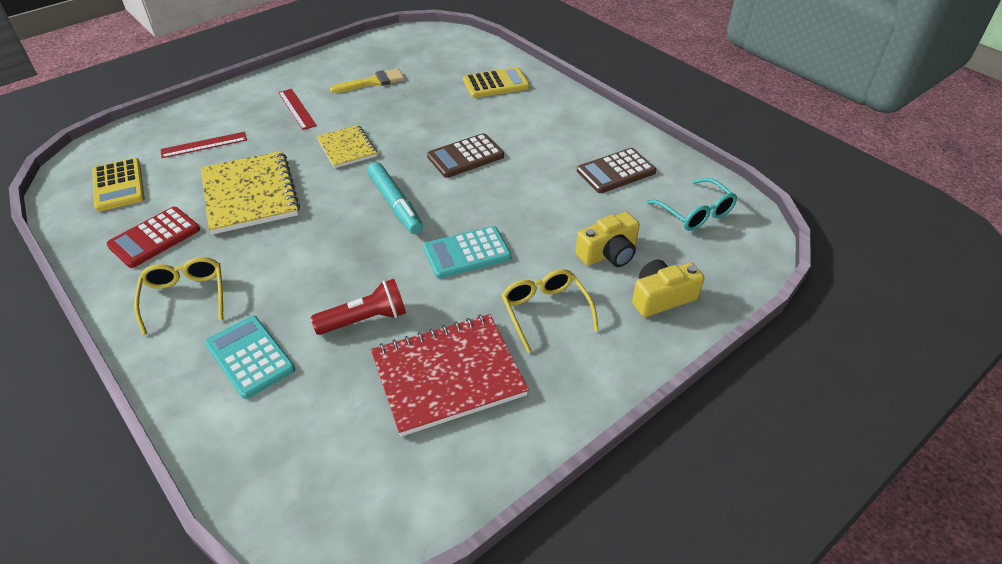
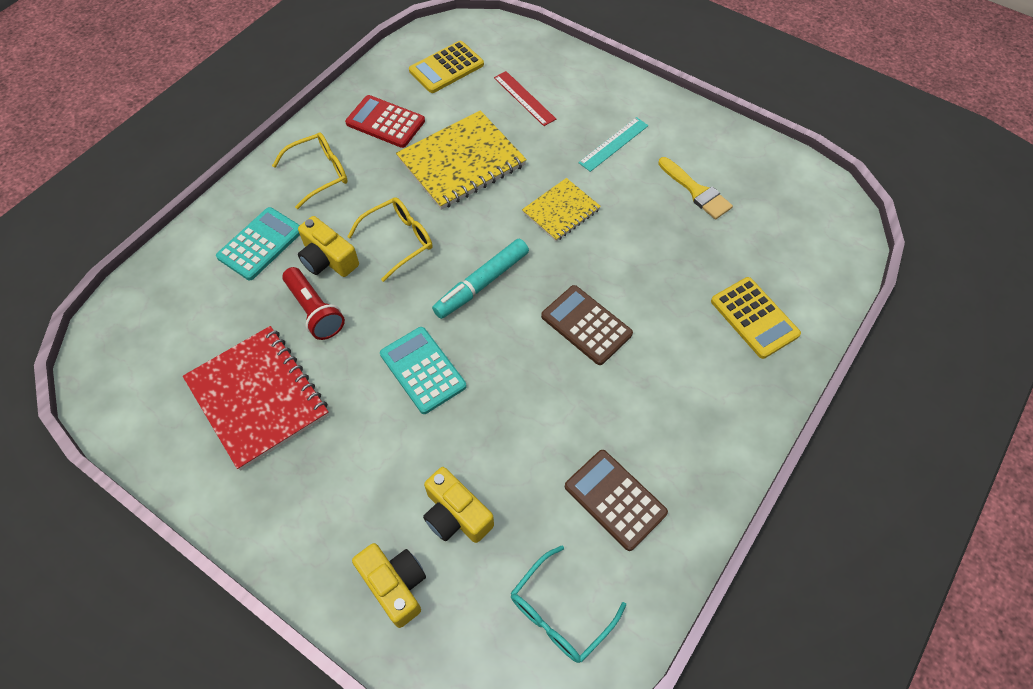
camera: 75 degrees right, 15 degrees up
red ruler [278,89,317,130] -> turquoise ruler [578,117,648,172]
yellow glasses [501,269,599,353] -> yellow glasses moved to [347,197,432,282]
none -> yellow camera [298,216,359,277]

